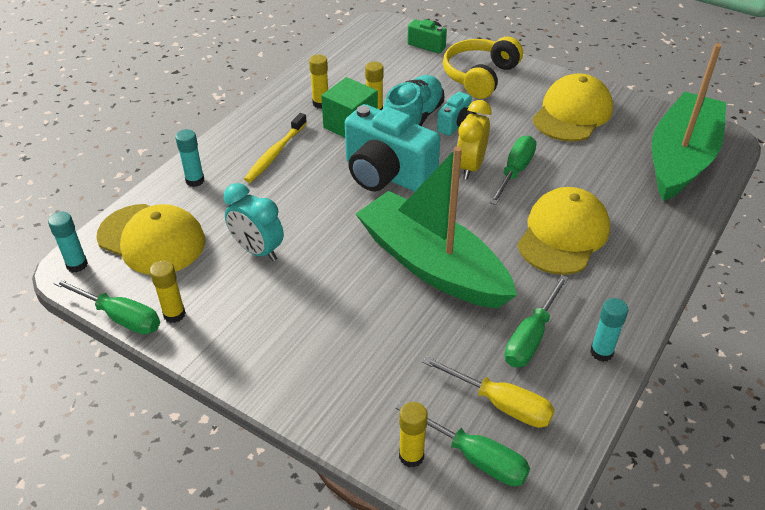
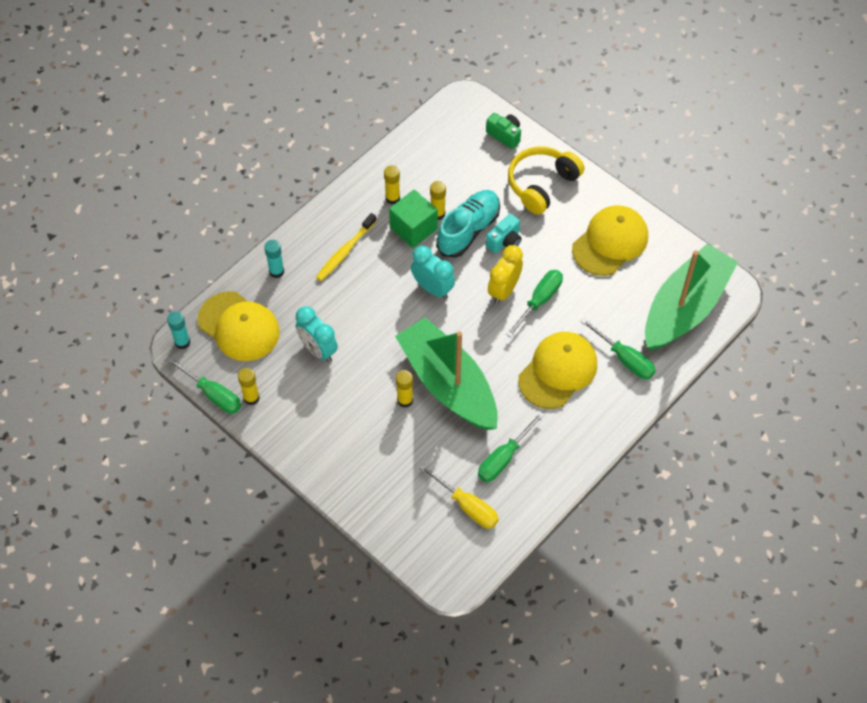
camera: 10 degrees right, 15 degrees up
turquoise camera [345,104,440,192] -> turquoise clock [411,246,455,299]
green screwdriver [396,402,530,486] -> green screwdriver moved to [580,318,656,379]
yellow glue stick [399,402,428,468] -> yellow glue stick moved to [396,370,413,408]
turquoise glue stick [590,298,628,362] -> none

